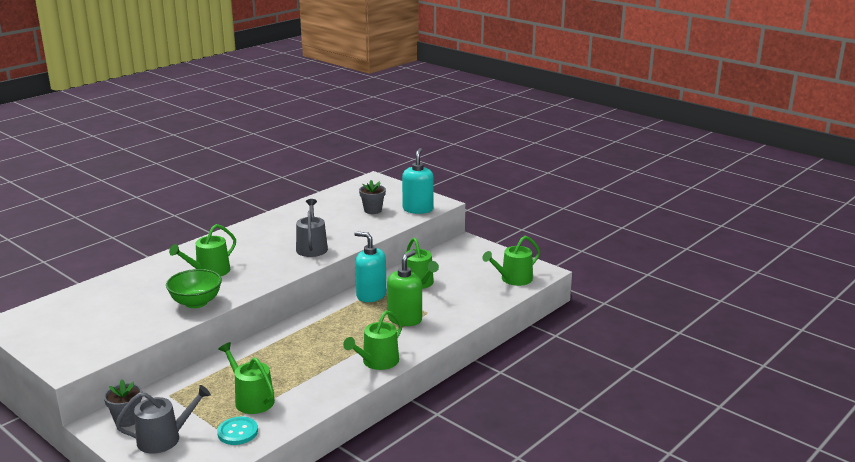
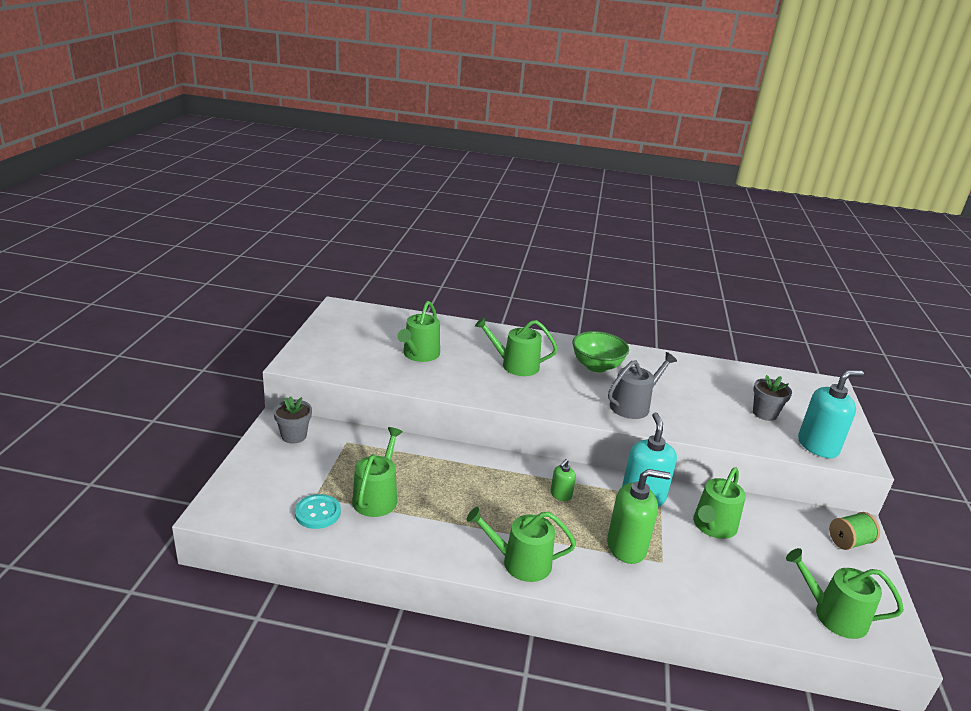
camera: 55 degrees right, 5 degrees up
grey watering can [115,385,211,454] -> none
green bowl [166,269,222,308] -> green bowl moved to [572,331,629,373]
none -> green watering can [397,301,440,362]
none -> green soap dispenser [550,459,576,501]
none -> green spool [829,512,880,550]

